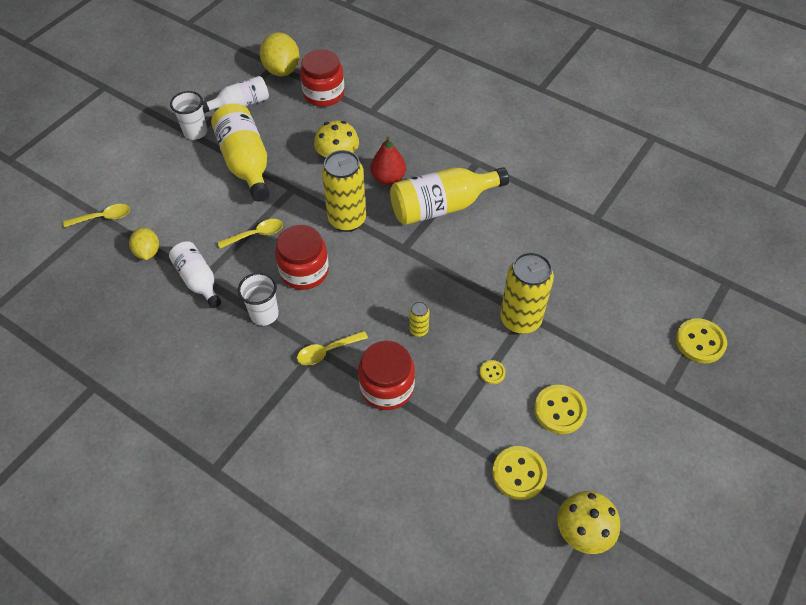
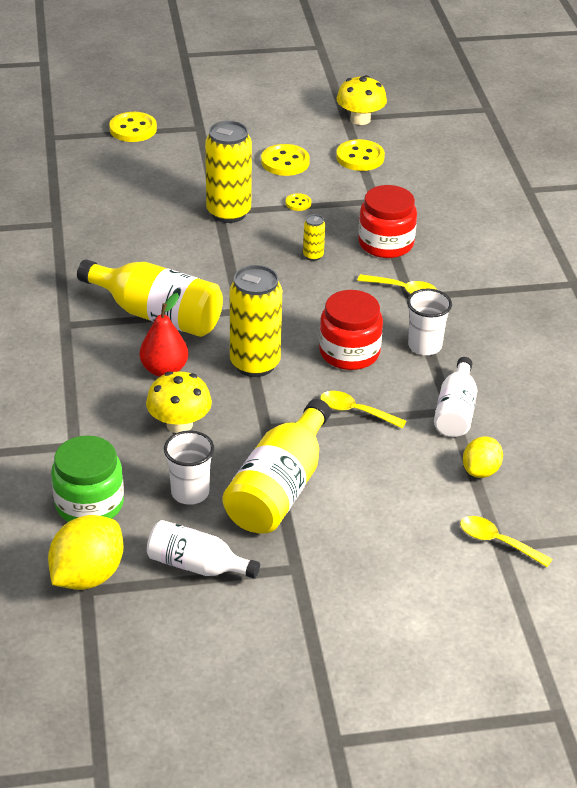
camera: 135 degrees left, 15 degrees down
white cup [170,91,207,140] -> white cup moved to [164,431,214,505]
red jar [300,49,345,107] -> green jar [51,435,124,522]

